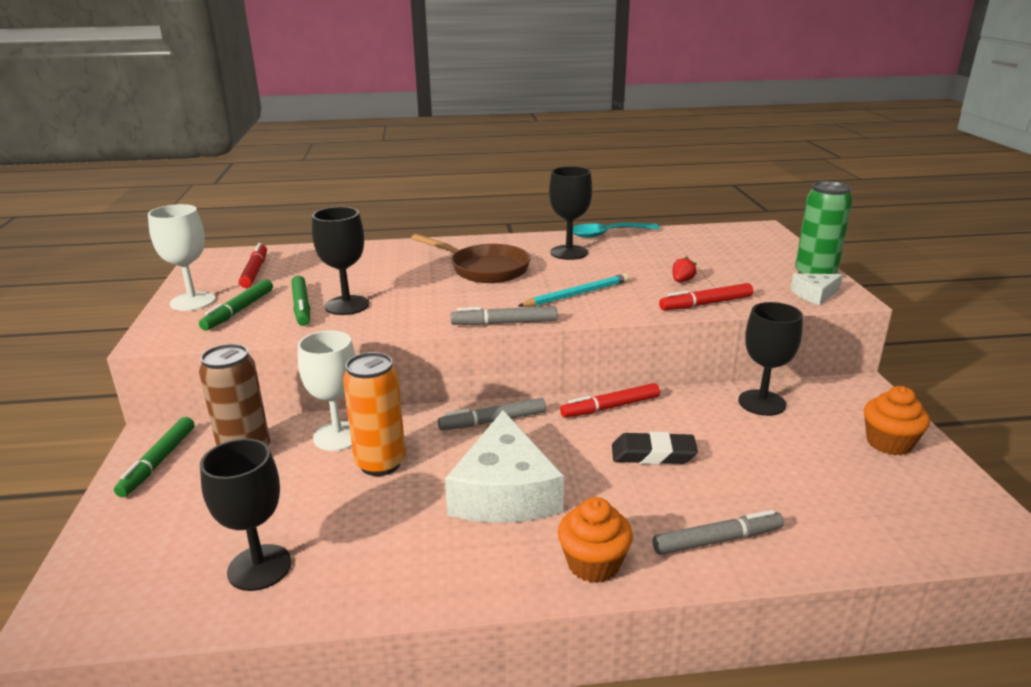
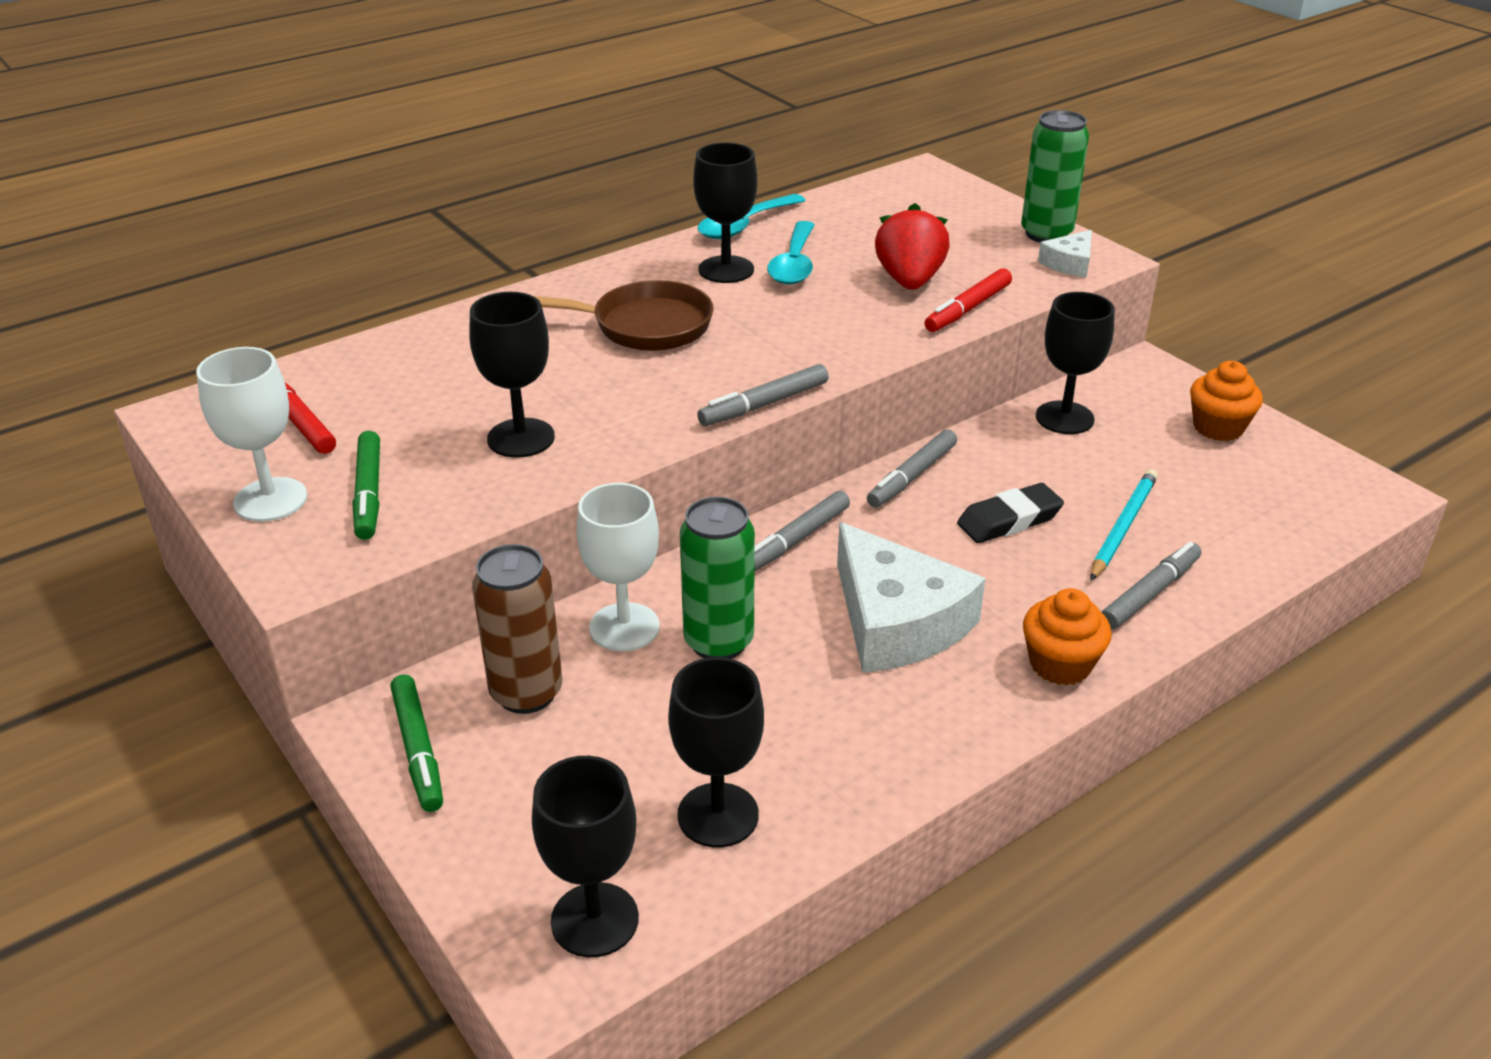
camera: 30 degrees left, 10 degrees up
green marker [291,276,310,326] -> none
orange can [343,352,406,476] -> green can [680,497,755,659]
turquoise pencil [518,273,630,307] -> turquoise pencil moved to [1090,469,1158,581]
red marker [560,383,660,418] -> grey marker [867,429,957,508]
red strawberry [673,256,697,282] -> red strawberry [875,203,950,290], size x2.25
none -> black goblet [532,756,639,957]
none -> turquoise spoon [767,221,815,285]

